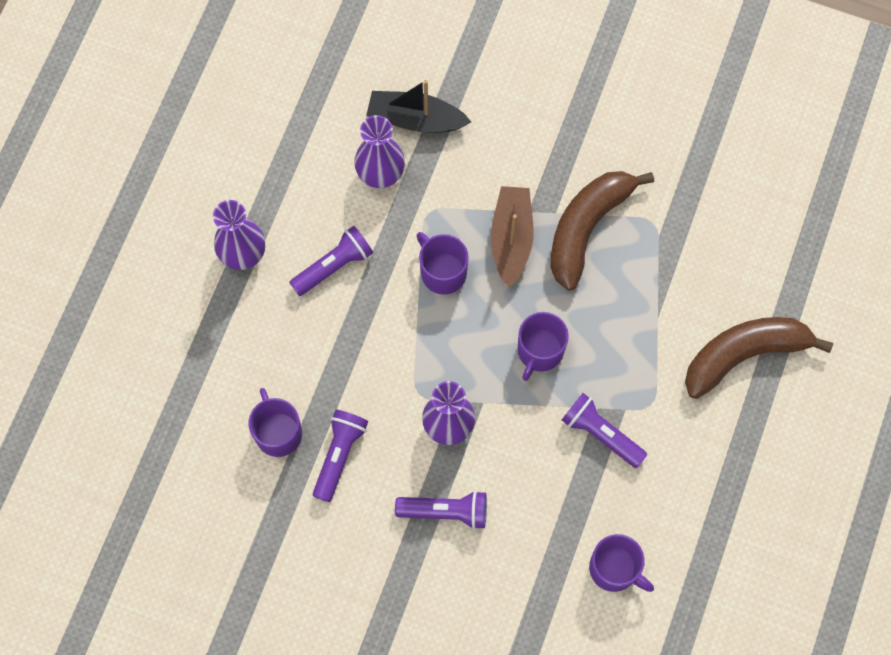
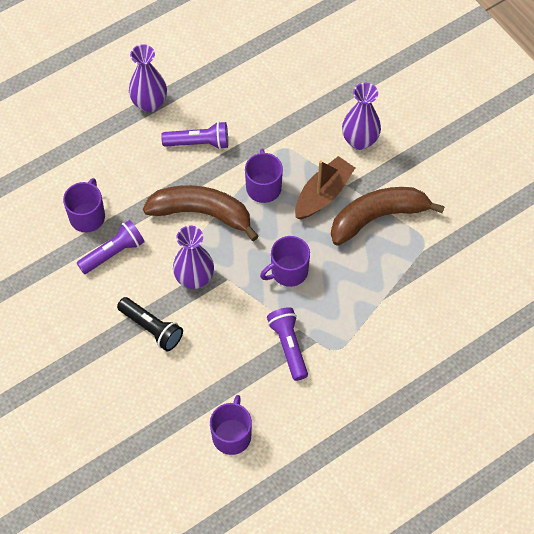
camera: 35 degrees right, 10 degrees down
purple vase [354,115,405,188] -> purple vase moved to [342,83,381,150]
black boat [366,80,471,133] -> none
purple flashlight [395,491,487,530] -> black flashlight [117,297,183,351]
purple mug [589,534,654,592] -> purple mug turned 150 degrees counterclockwise [210,395,252,455]
brown banana [685,317,833,399] -> brown banana moved to [143,185,259,241]

